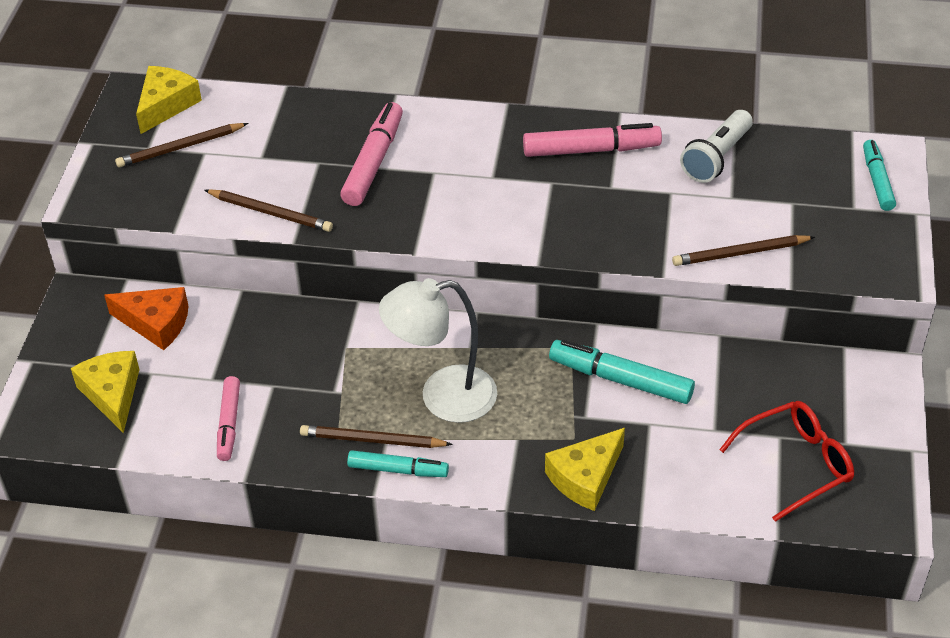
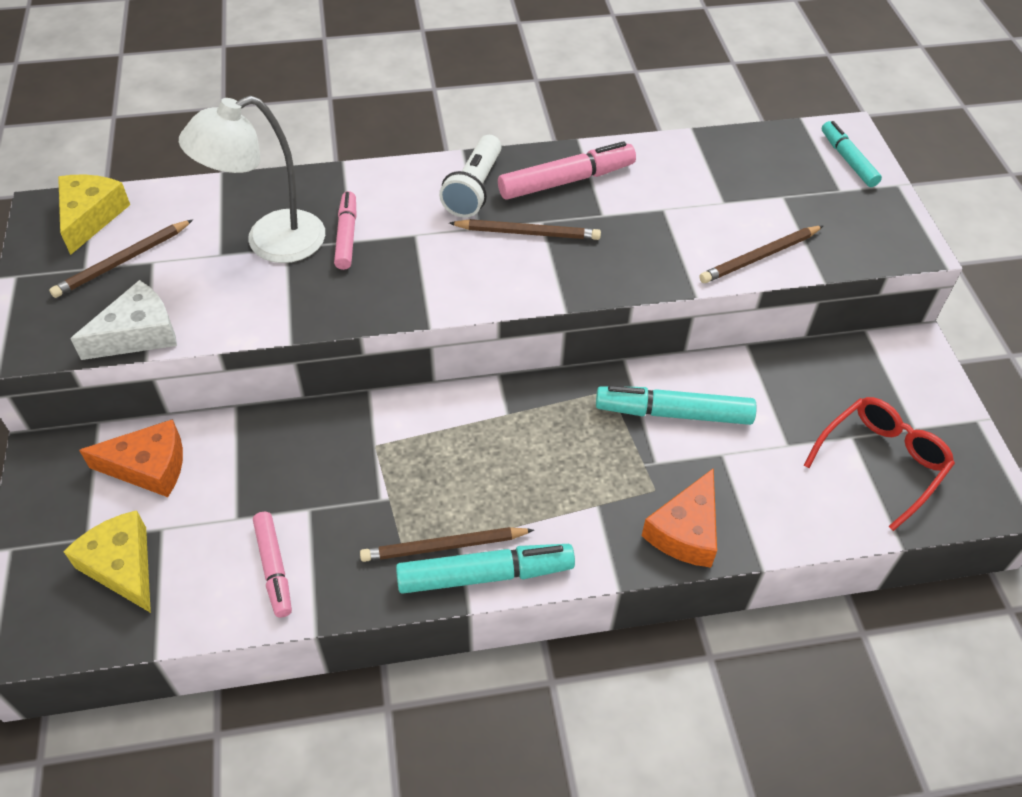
camera: 20 degrees left, 5 degrees up
brown pencil [204,189,333,232] -> brown pencil moved to [449,219,601,240]
pink marker [340,102,403,206] -> pink marker [334,191,357,270], size x0.65
turquoise marker [347,450,449,477] -> turquoise marker [396,544,575,594], size x1.53
white lamp [379,278,497,423] -> white lamp moved to [179,96,325,263]
yellow cheese [545,428,625,511] -> orange cheese [642,468,717,567]
white flashlight [680,110,753,183] -> white flashlight moved to [439,135,502,218]
none -> white cheese [70,280,177,360]

